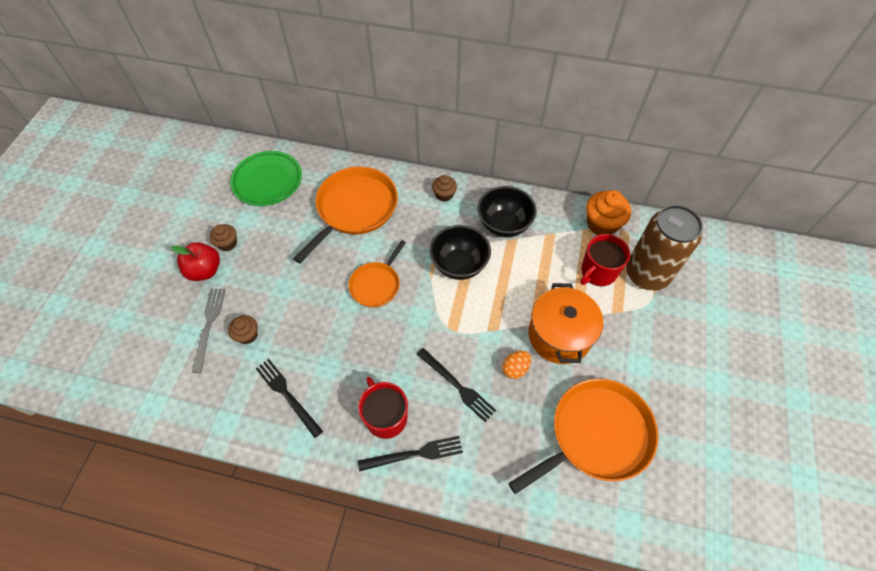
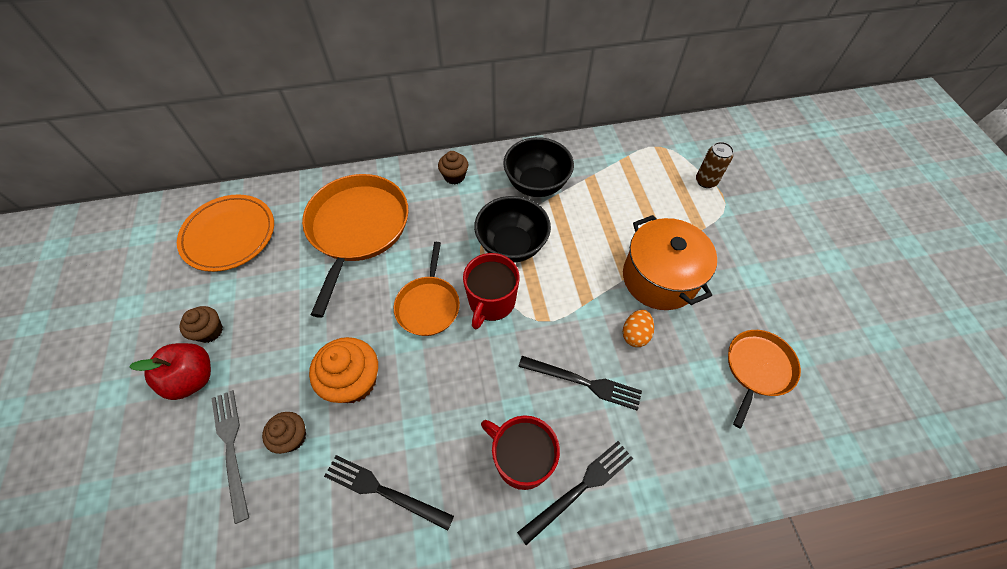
camera: 25 degrees left, 0 degrees up
green plate [230,151,302,206] -> orange plate [177,194,274,272]
orange pan [509,378,659,494] -> orange pan [728,330,801,428], size x0.57
red mug [580,234,630,286] -> red mug moved to [463,253,520,329]
orange cupcake [586,190,631,235] -> orange cupcake moved to [309,337,378,403]
brown can [626,205,703,291] -> brown can [696,142,734,188], size x0.45

